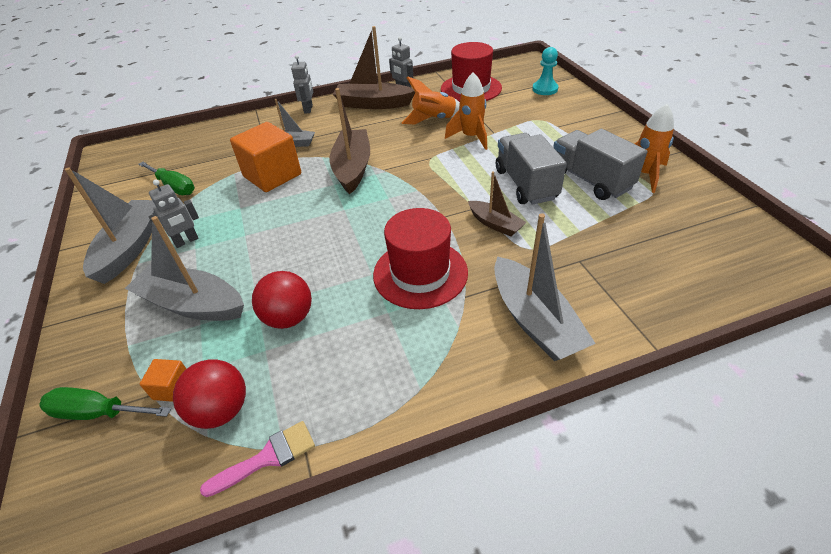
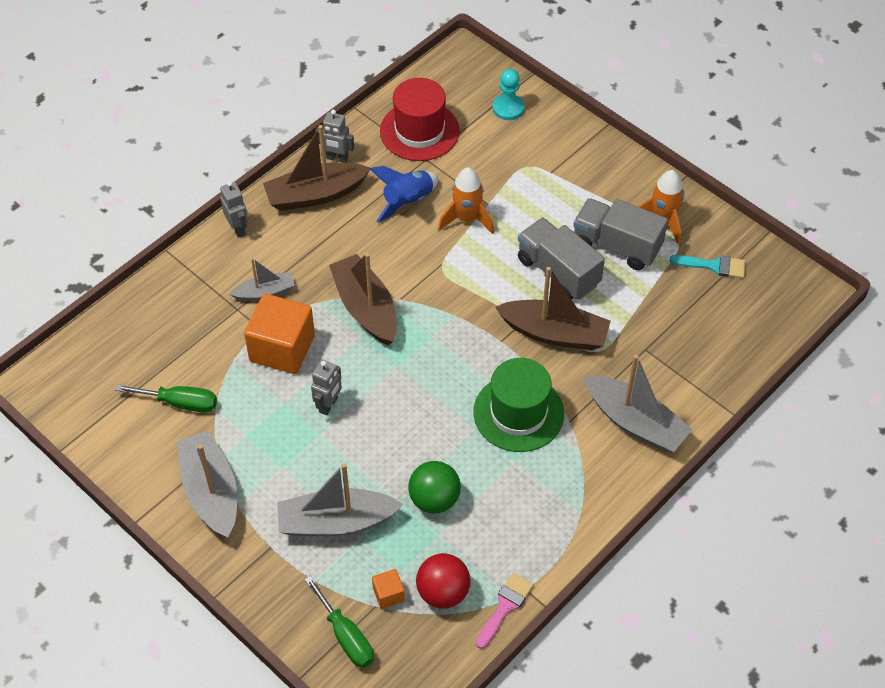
camera: 30 degrees left, 10 degrees up
green screwdriver [39,387,171,420] -> green screwdriver turned 105 degrees counterclockwise [305,575,374,668]
grey robot [148,180,199,248] -> grey robot moved to [311,360,342,415]
red ball [252,271,312,329] -> green ball [408,461,461,513]
red hat [373,208,468,309] -> green hat [473,358,564,452]
orange rocket [402,76,460,124] -> blue rocket [370,166,438,223]
brown boat [468,171,526,236] -> brown boat [495,267,611,350], size x1.74
none -> turquoise brush [670,255,746,278]

